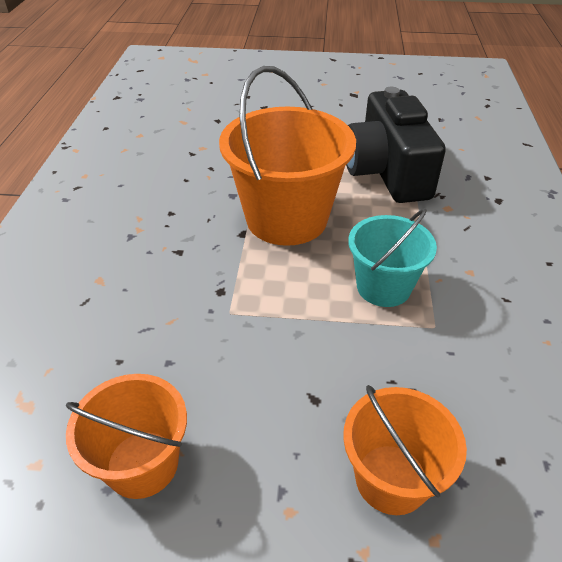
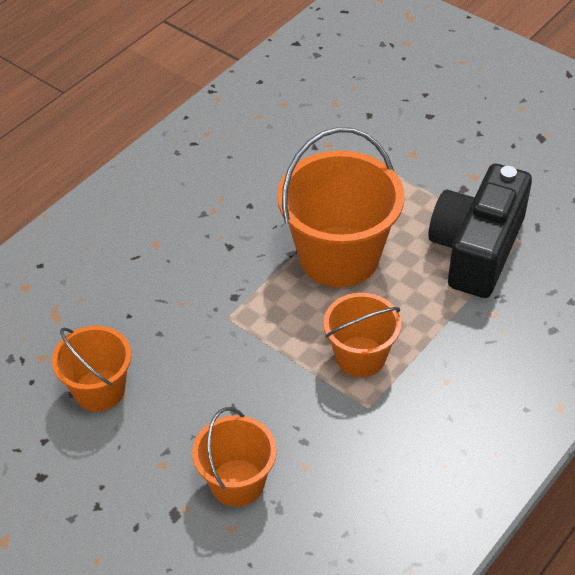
camera: 35 degrees right, 5 degrees up
turquoise bucket [348,208,437,307] -> orange bucket [323,293,401,377]

